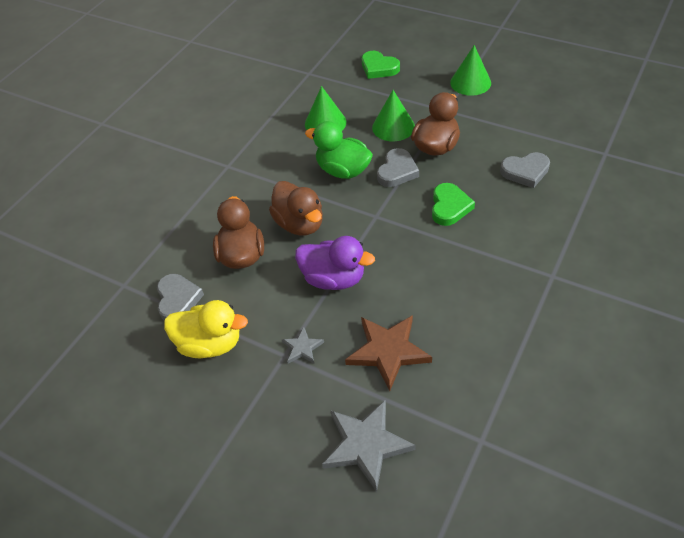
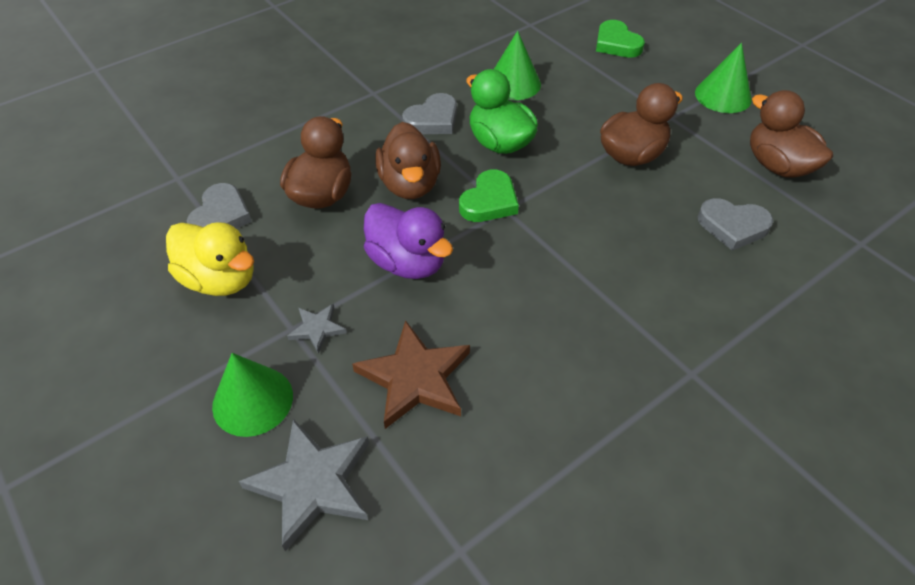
camera: 20 degrees right, 0 degrees up
green cone [372,90,415,141] -> green cone moved to [212,353,293,437]
grey heart [377,148,419,187] -> grey heart moved to [402,93,457,134]
green heart [432,183,475,226] -> green heart moved to [459,170,519,222]
none -> brown duck [750,90,833,178]

